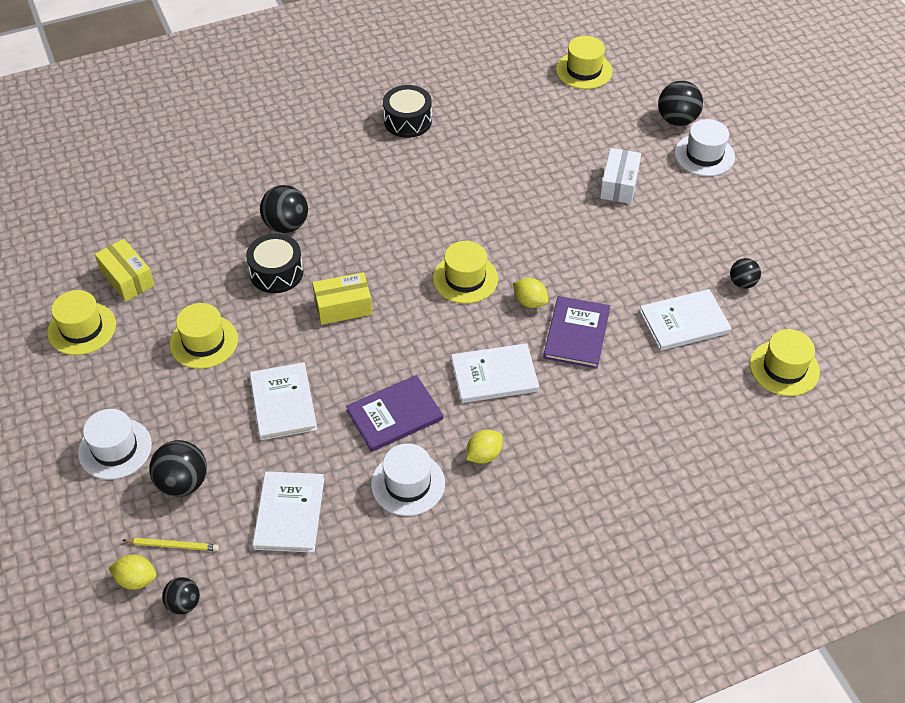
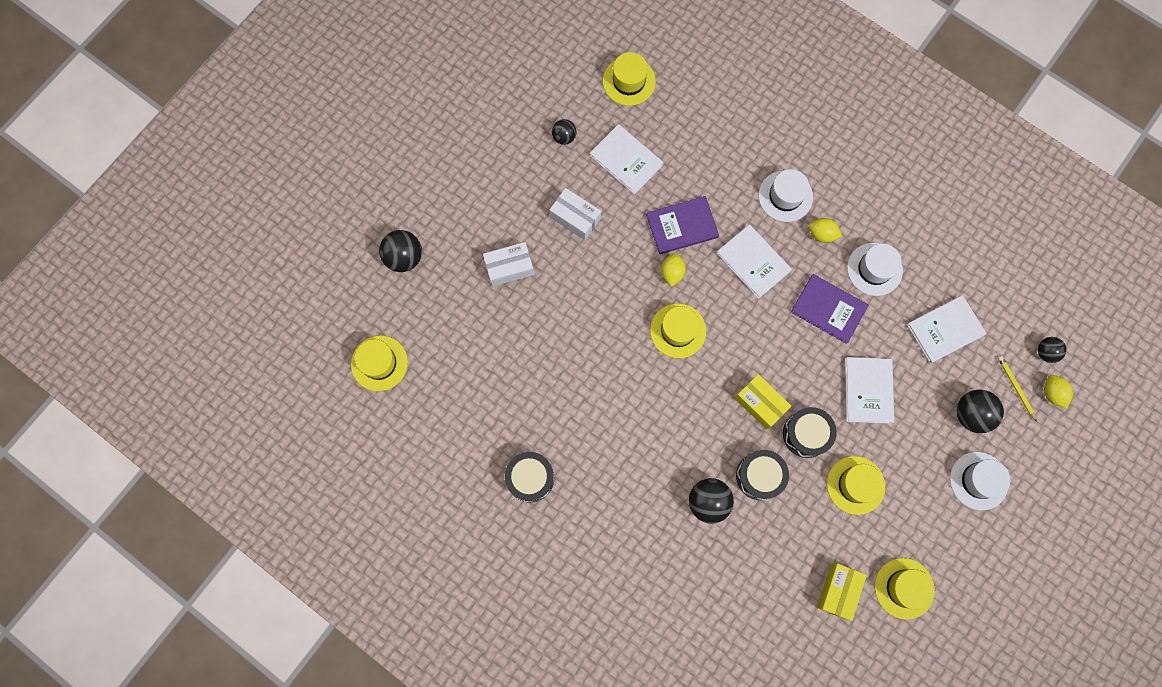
camera: 120 degrees left, 25 degrees up
white book [250,362,317,440] -> white book turned 45 degrees counterclockwise [845,357,894,424]
white hat [674,119,735,176] -> white hat moved to [758,169,813,222]
none -> white box [549,188,601,240]
none -> black drum [783,407,837,458]

